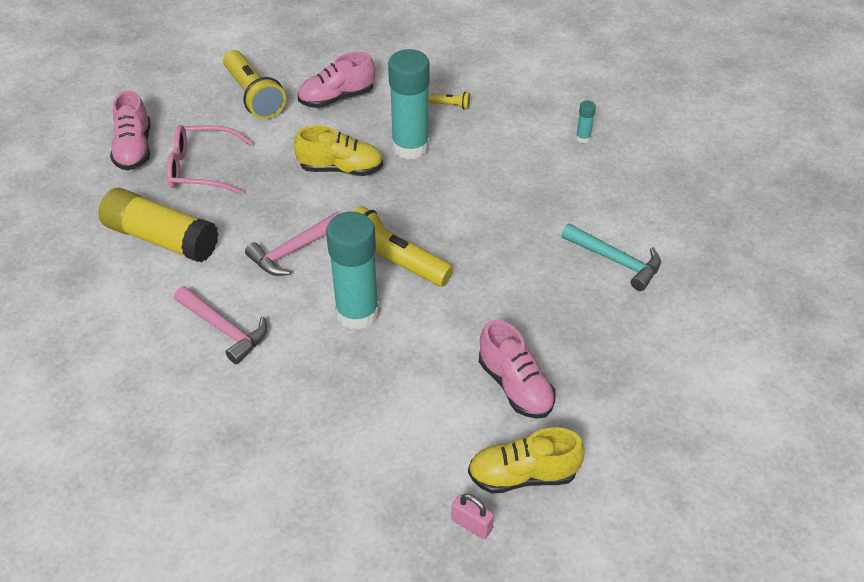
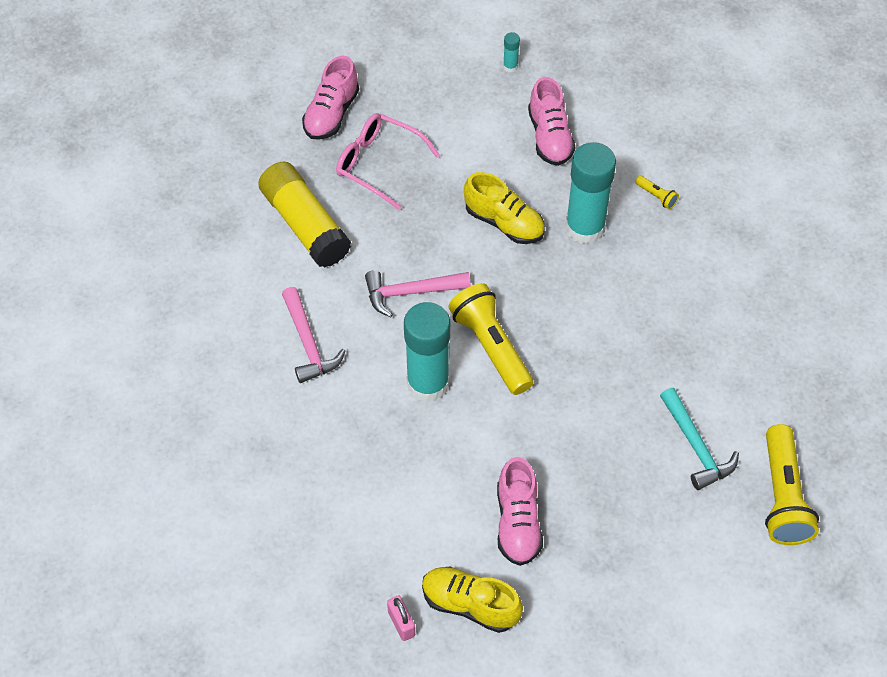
camera: 30 degrees right, 10 degrees up
yellow flashlight [223,50,286,119] -> yellow flashlight moved to [765,424,819,545]
pink shoe [298,52,375,108] -> pink shoe turned 105 degrees counterclockwise [528,77,576,166]
turquoise glue stick [576,100,596,143] -> turquoise glue stick moved to [503,32,520,72]

